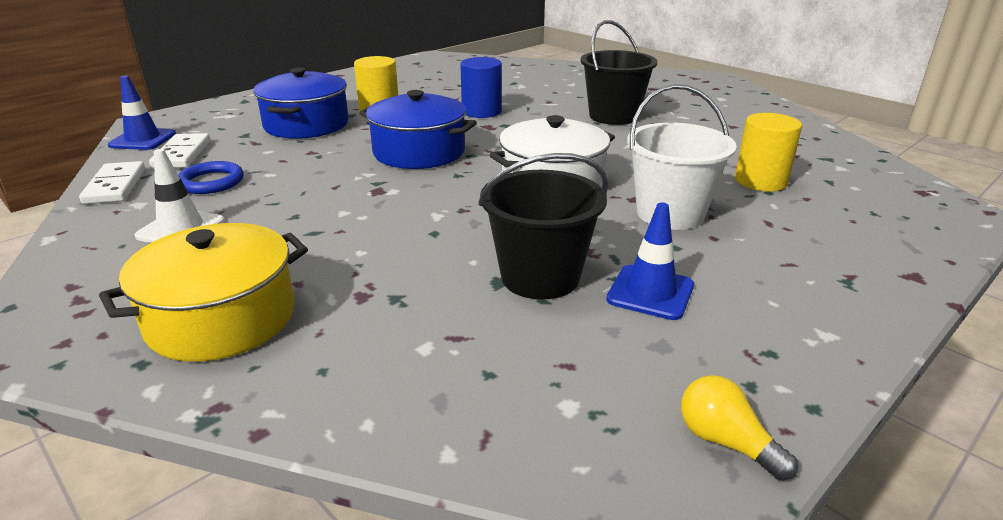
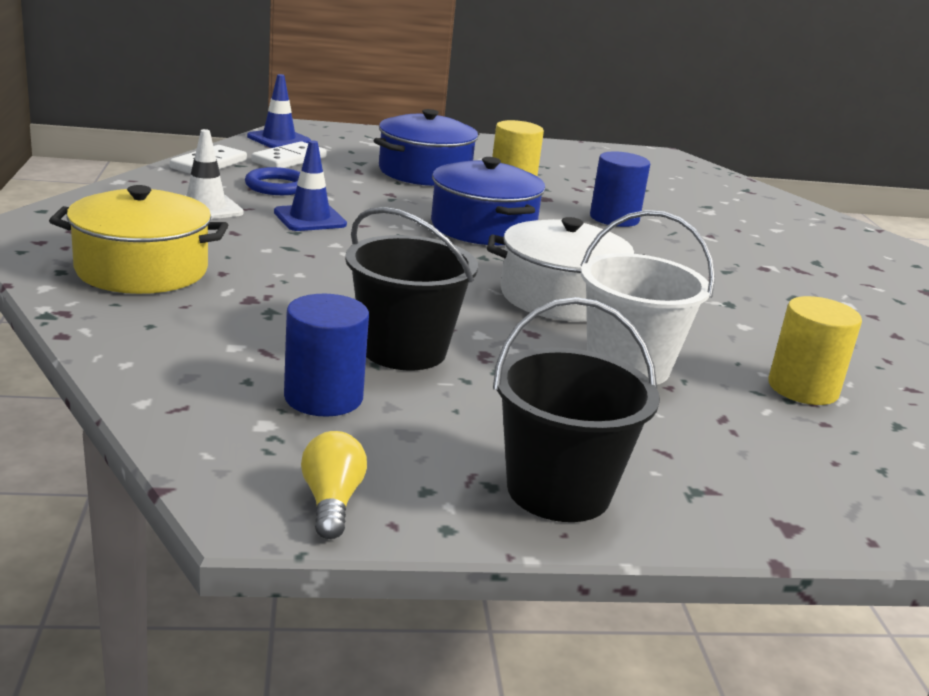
camera: 35 degrees right, 5 degrees down
black bucket [580,20,658,125] -> black bucket moved to [493,297,660,522]
blue traffic cone [606,203,694,320] -> blue traffic cone moved to [274,141,347,231]
none -> blue cylinder [284,294,369,416]

